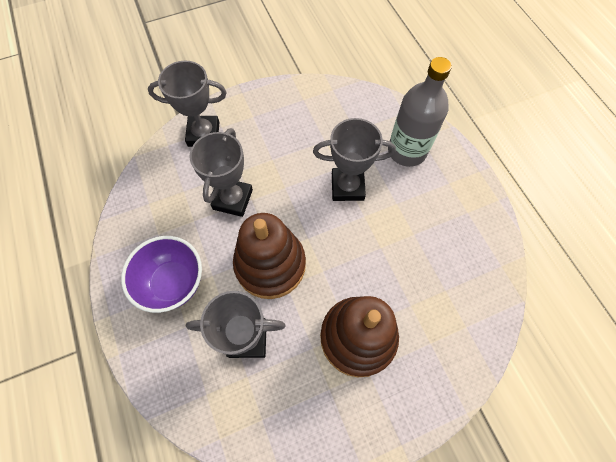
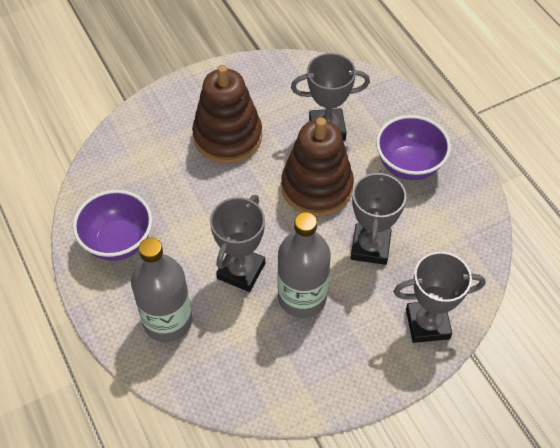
camera: 175 degrees right, 10 degrees down
grey trophy [313,118,396,201] -> grey trophy turned 60 degrees counterclockwise [210,195,265,292]
none -> purple bowl [73,190,152,261]
none -> grey bottle [278,212,331,318]

